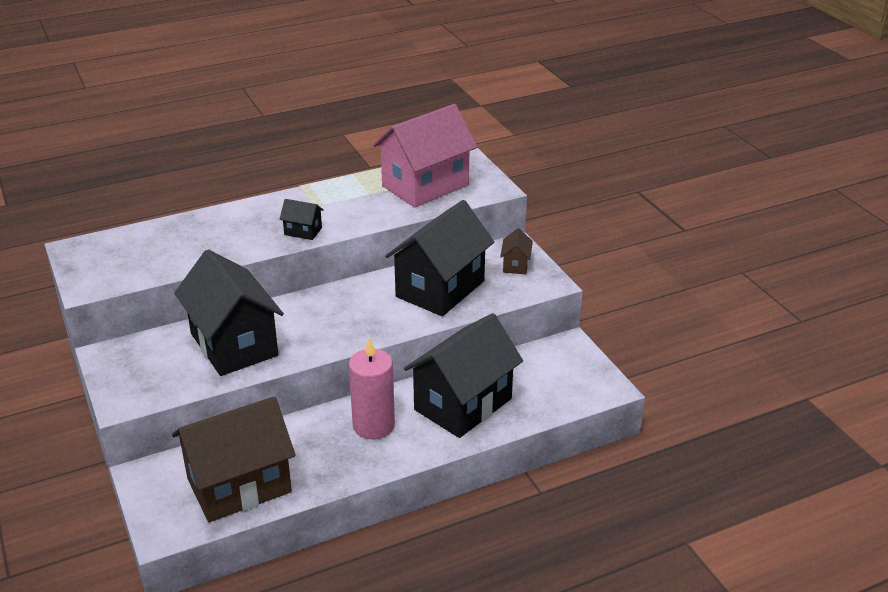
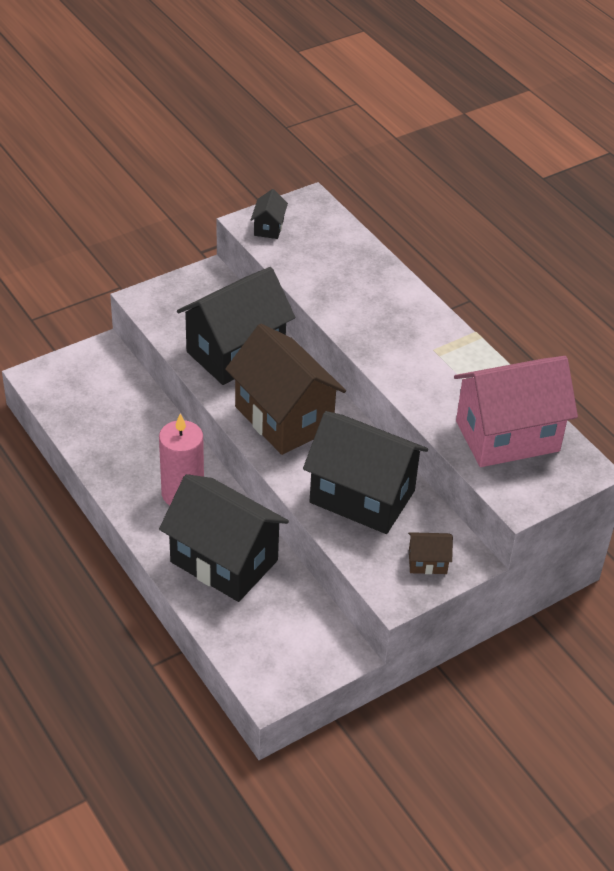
camera: 80 degrees right, 10 degrees up
brown house [172,396,296,522] -> brown house moved to [225,324,346,455]
black house [280,199,324,240] -> black house moved to [251,189,288,239]
pink house [373,104,477,207] -> pink house turned 60 degrees counterclockwise [454,356,578,467]

